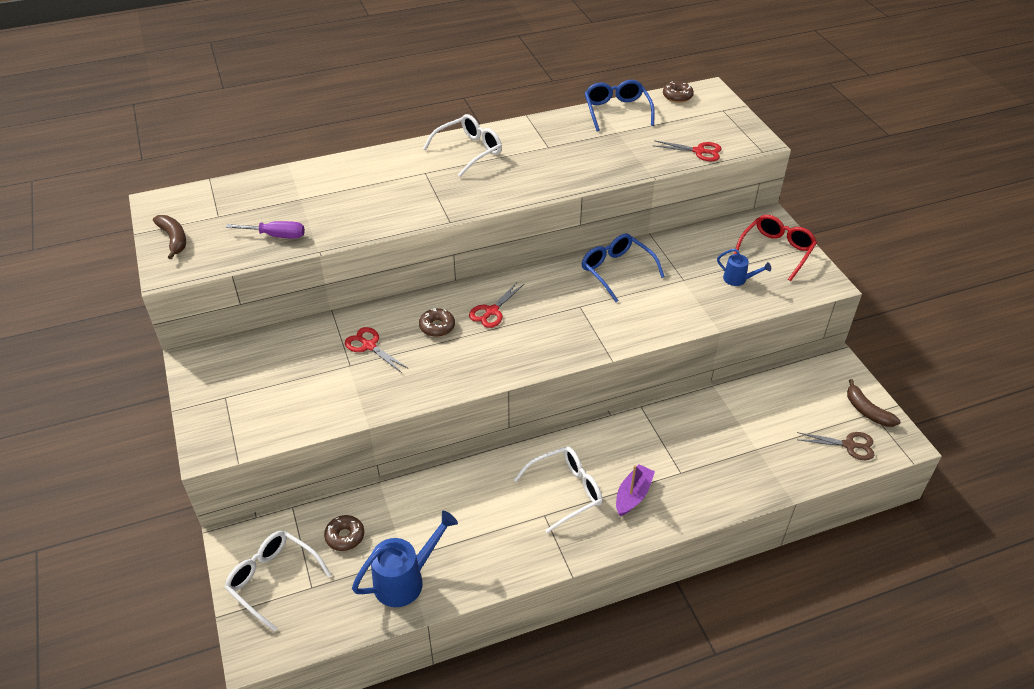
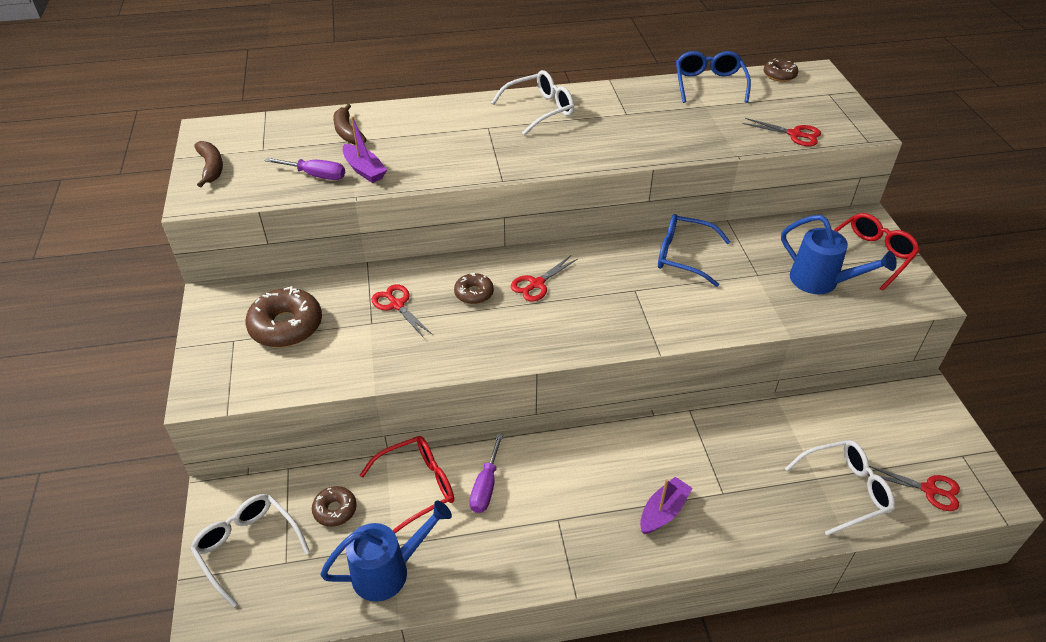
camera: 10 degrees right, 0 degrees up
white glasses [514,447,602,533] -> white glasses moved to [785,440,895,536]
blue glasses [581,234,665,302] -> blue glasses turned 45 degrees counterclockwise [658,214,730,287]
blue watering can [717,249,771,286] -> blue watering can [781,215,897,294], size x1.81
brown scissors [797,432,874,460] -> red scissors [867,466,960,511]
brown banana [847,379,901,427] -> brown banana moved to [333,104,367,145]
none -> brown donut [245,286,322,347]
none -> purple boat [343,116,387,183]
none -> red glasses [360,436,454,533]
none -> purple screwdriver [470,434,503,513]

